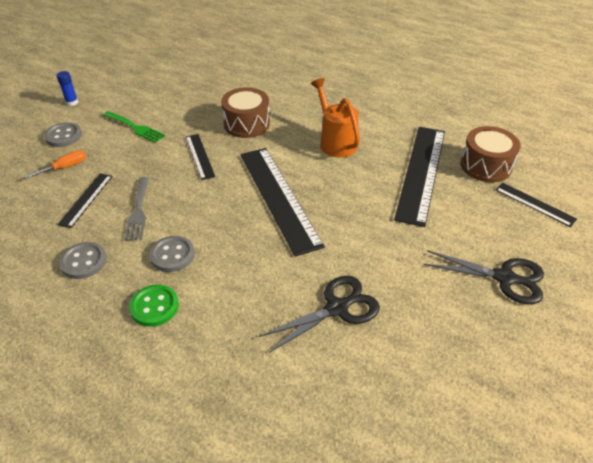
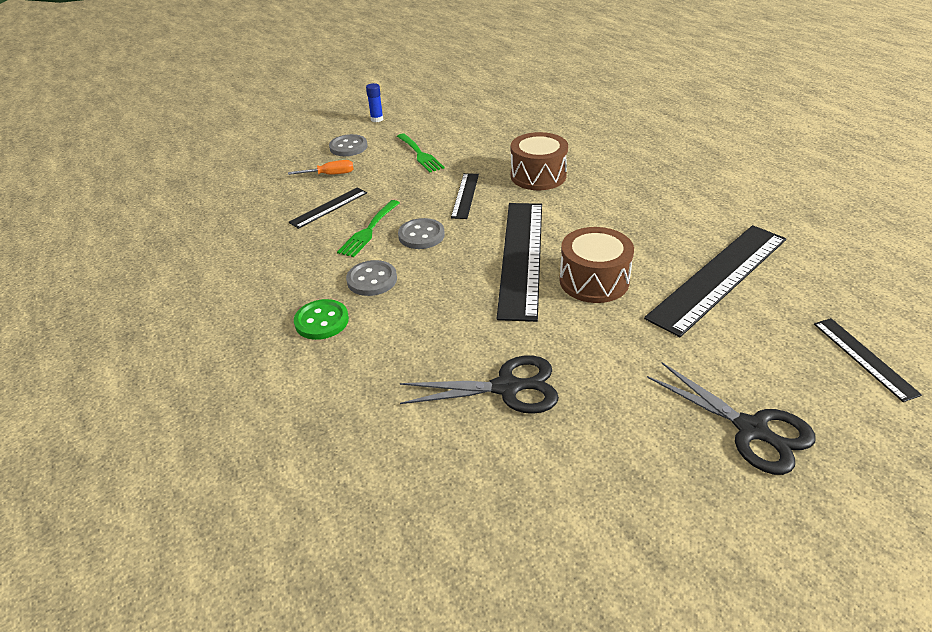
camera: 30 degrees right, 5 degrees down
grey button [59,242,107,279] -> grey button moved to [398,218,445,249]
grey fork [124,177,149,241] -> green fork [337,200,400,257]
orange watering can [311,78,360,157] -> none
brown drum [460,126,521,182] -> brown drum moved to [559,227,634,303]

